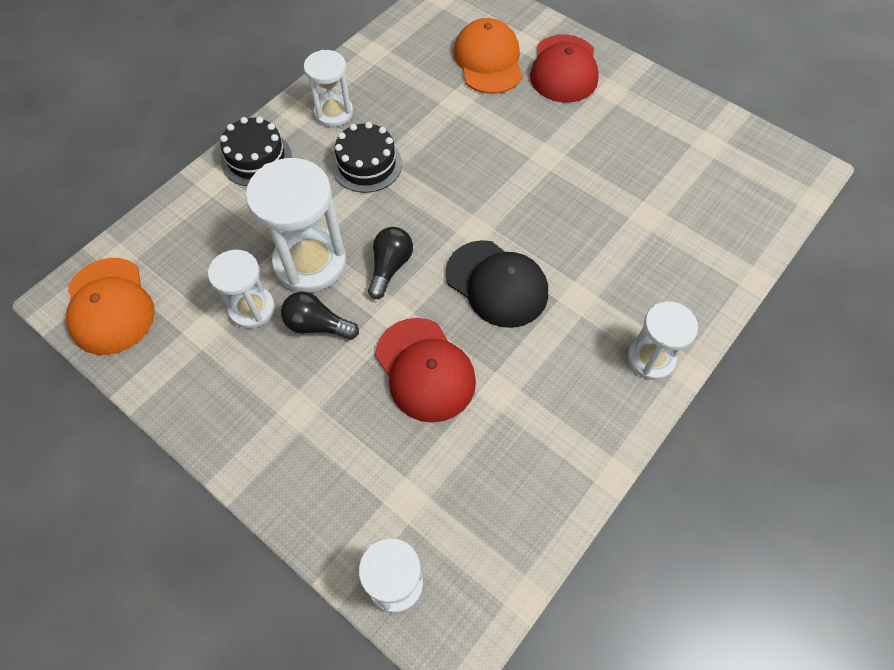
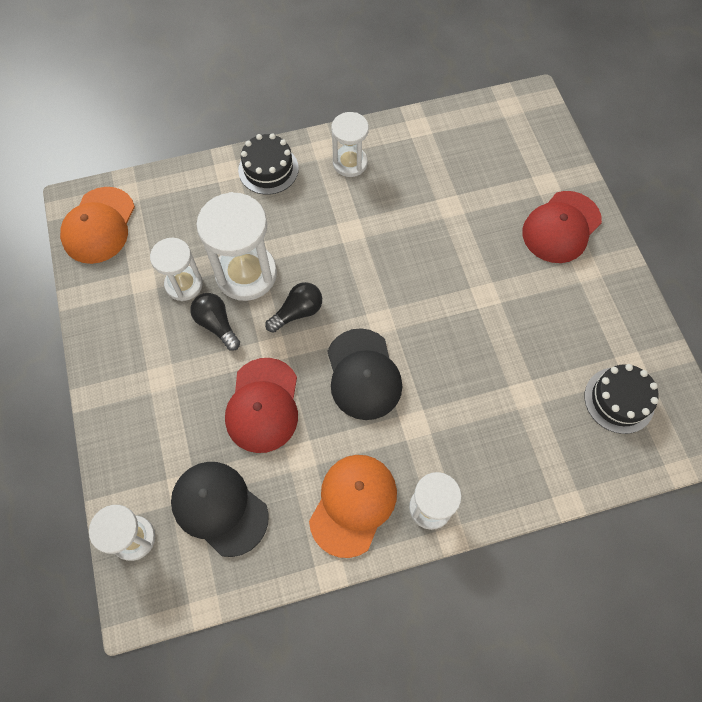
camera: 35 degrees right, 5 degrees up
black cake [332,122,402,193] -> black cake moved to [584,364,659,434]
orange cap [453,18,523,94] -> orange cap moved to [309,455,397,558]
none -> black cap [171,462,269,557]

